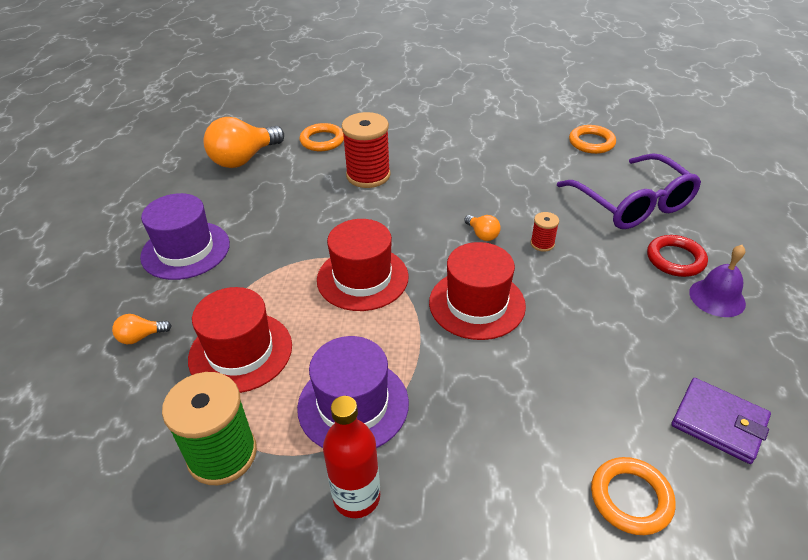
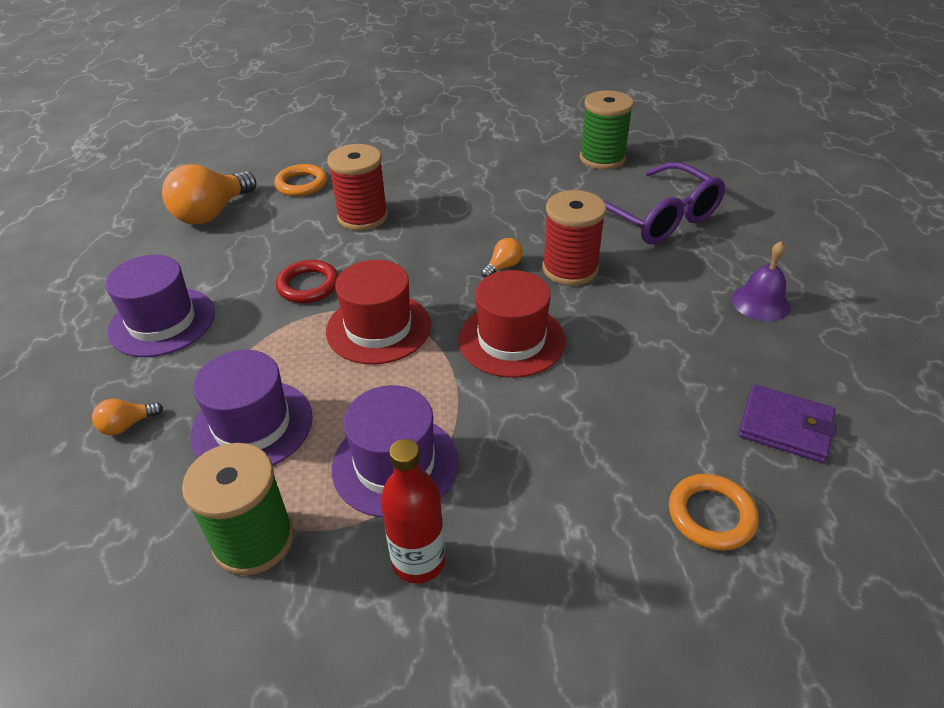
camera: 10 degrees left, 0 degrees up
red hat [188,287,292,393] -> purple hat [190,350,313,466]
orange light bulb [464,215,501,241] -> orange light bulb turned 90 degrees counterclockwise [481,238,523,278]
red spool [530,212,559,252] -> red spool [542,190,606,286], size x2.12
orange ring [569,125,616,154] -> green spool [580,90,634,170]
red ring [647,235,708,277] -> red ring moved to [276,260,339,303]

